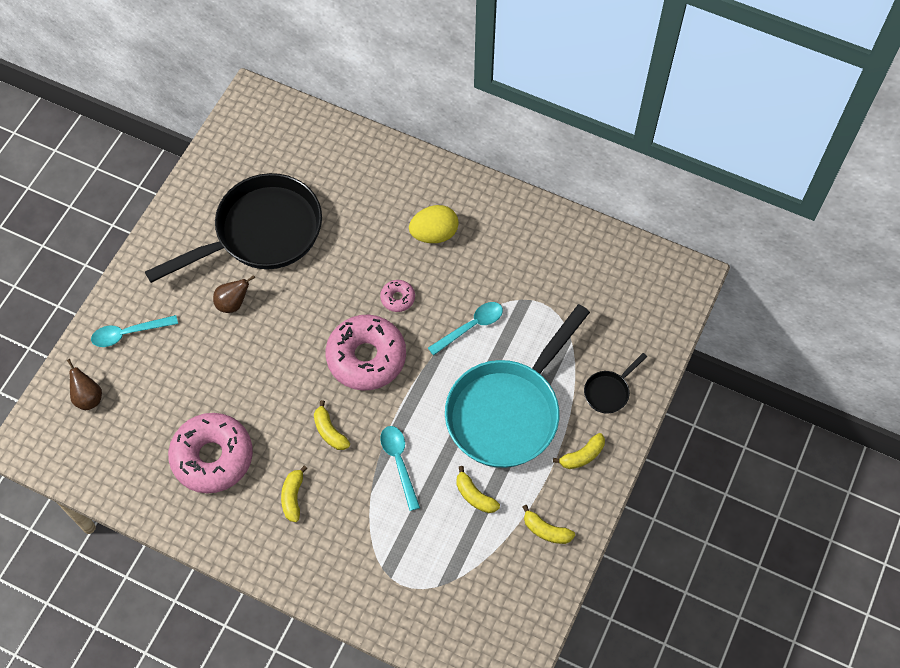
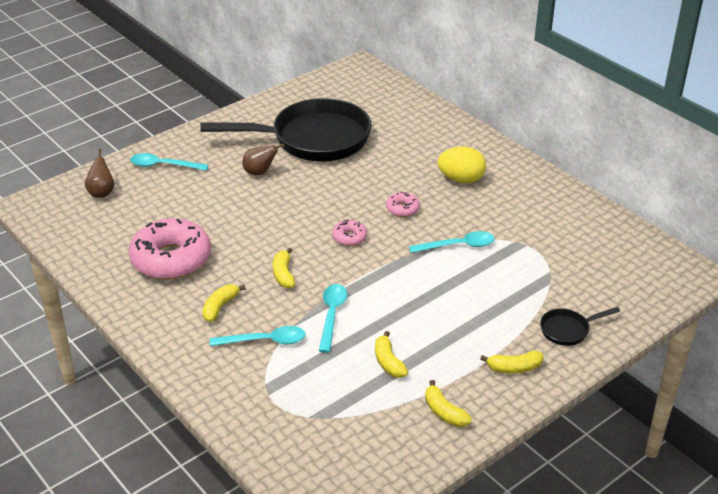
camera: 25 degrees right, 25 degrees down
pink donut [325,315,406,390] -> pink donut [332,220,367,246], size x0.44
turquoise pan [445,304,590,468] -> none
none -> turquoise spoon [210,326,306,346]

